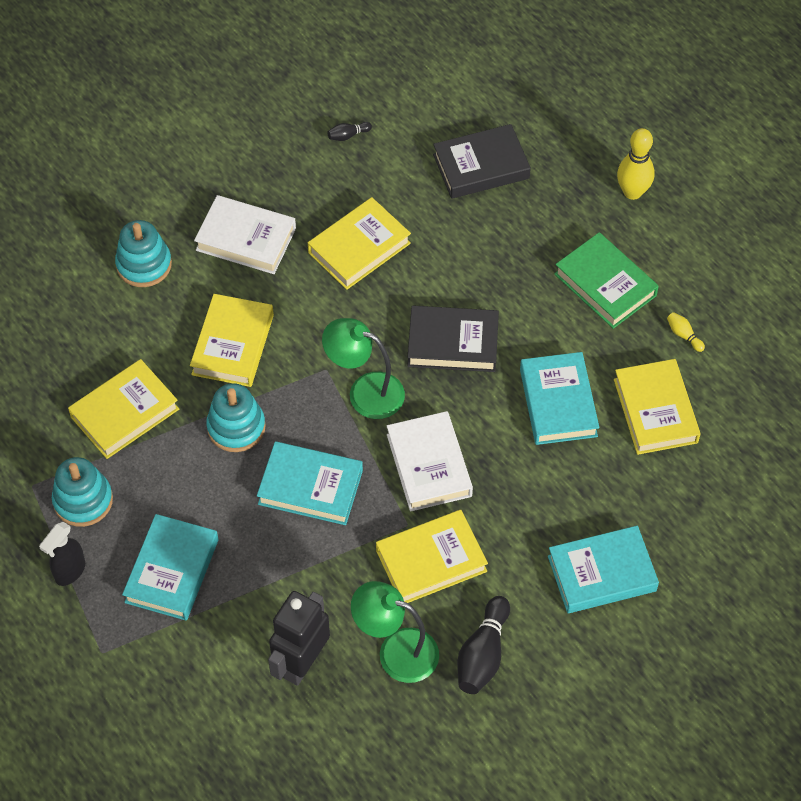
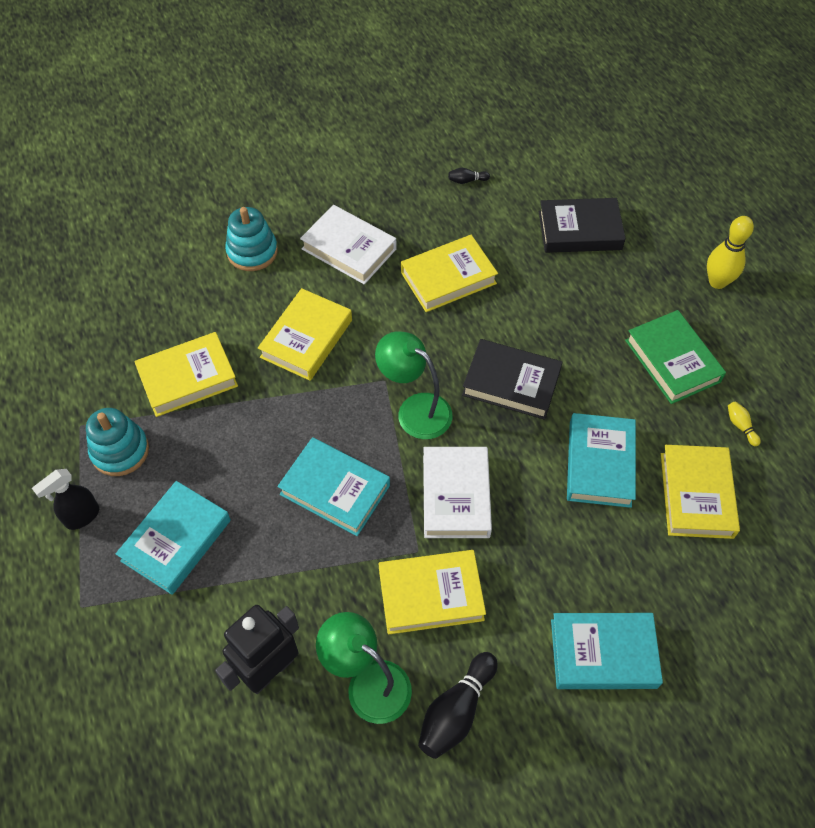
camera: 15 degrees right, 0 degrees up
turquoise stacking toy [206,383,266,452] -> none

